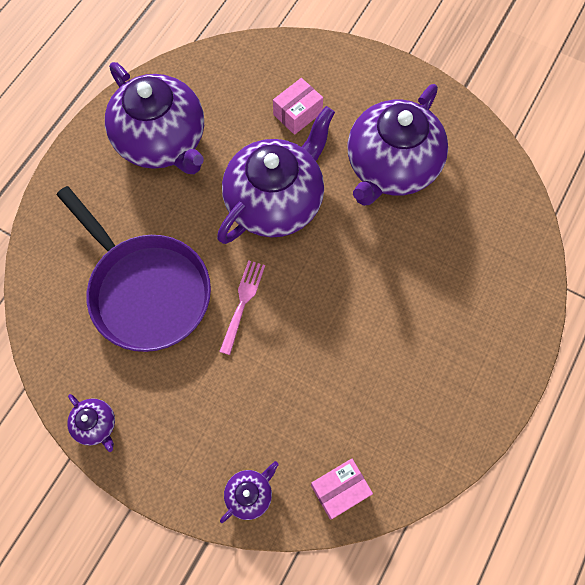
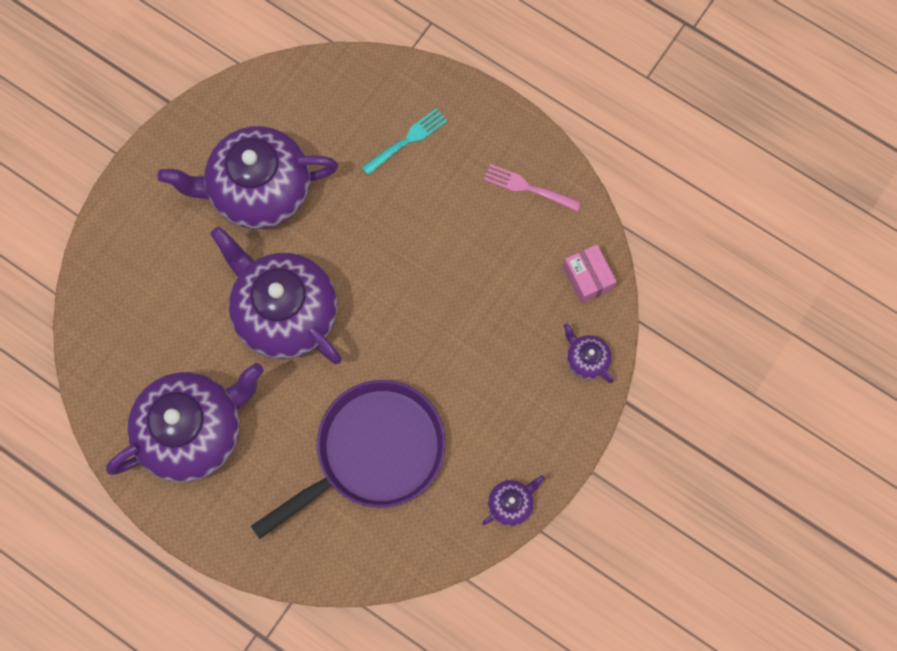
camera: 85 degrees left, 5 degrees up
pink fork [219,260,265,355] -> pink fork moved to [484,164,581,212]
pink box [273,78,323,135] -> none
purple teapot [347,84,448,206] -> purple teapot turned 135 degrees clockwise [157,126,338,229]
none -> turquoise fork [362,108,448,175]

